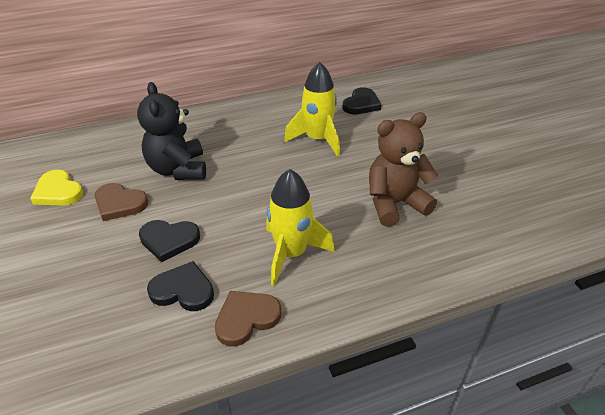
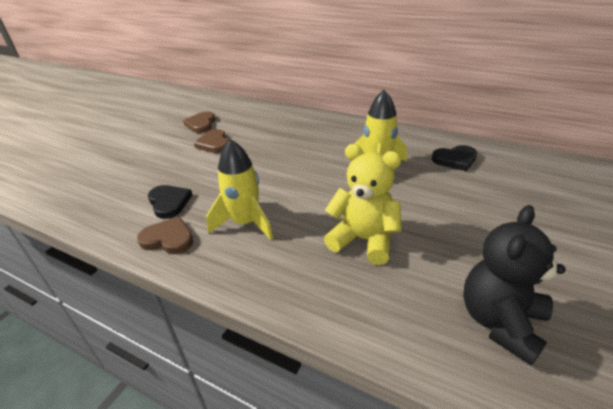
camera: 50 degrees right, 5 degrees down
yellow heart [30,170,83,206] -> brown heart [183,112,215,133]
black teddy bear [137,82,206,180] -> black teddy bear moved to [463,205,566,366]
black heart [139,220,200,262] -> none
brown teddy bear [369,112,438,227] -> yellow teddy bear [324,144,402,265]

